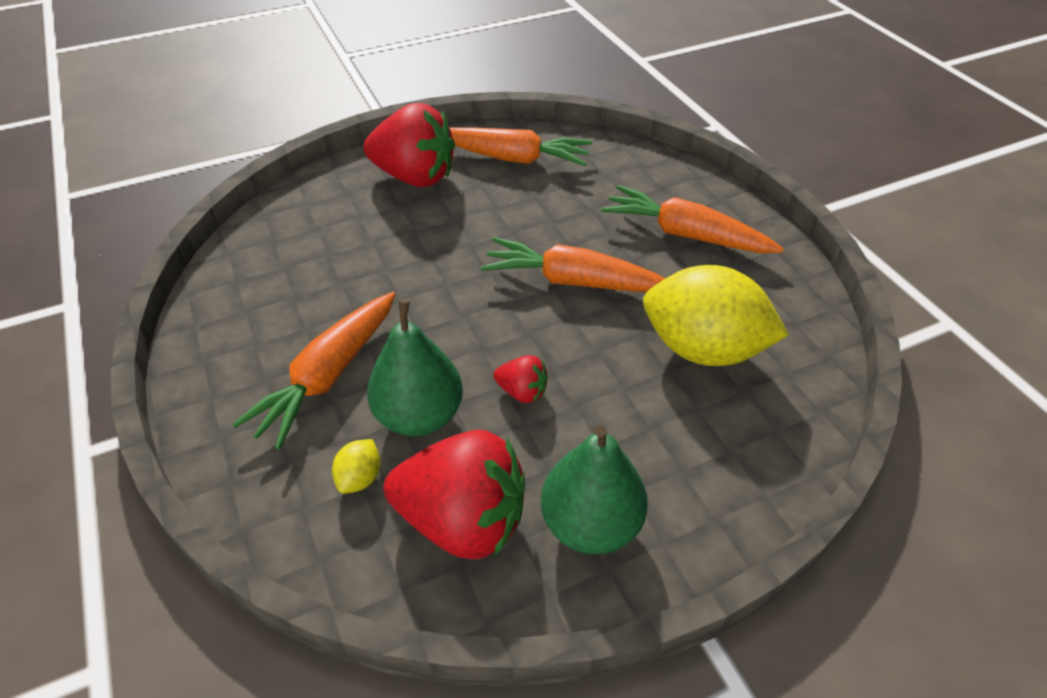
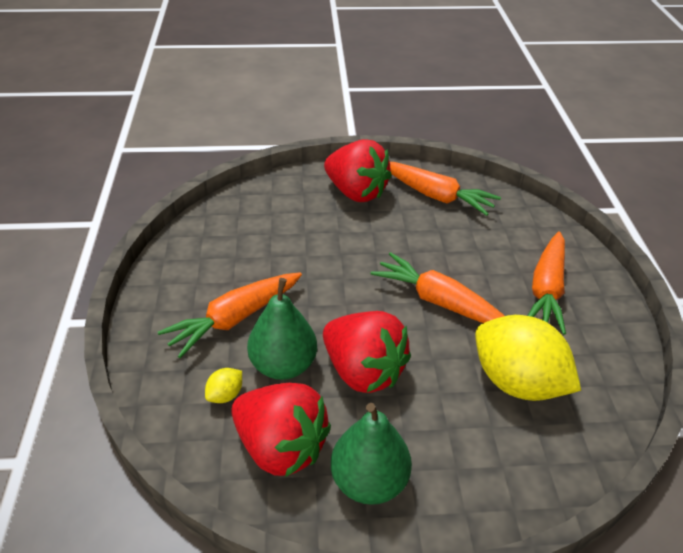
camera: 20 degrees right, 5 degrees down
red strawberry [493,355,548,403] -> red strawberry [323,311,411,393], size x2.21
orange carrot [601,185,784,253] -> orange carrot turned 120 degrees counterclockwise [528,231,566,335]

